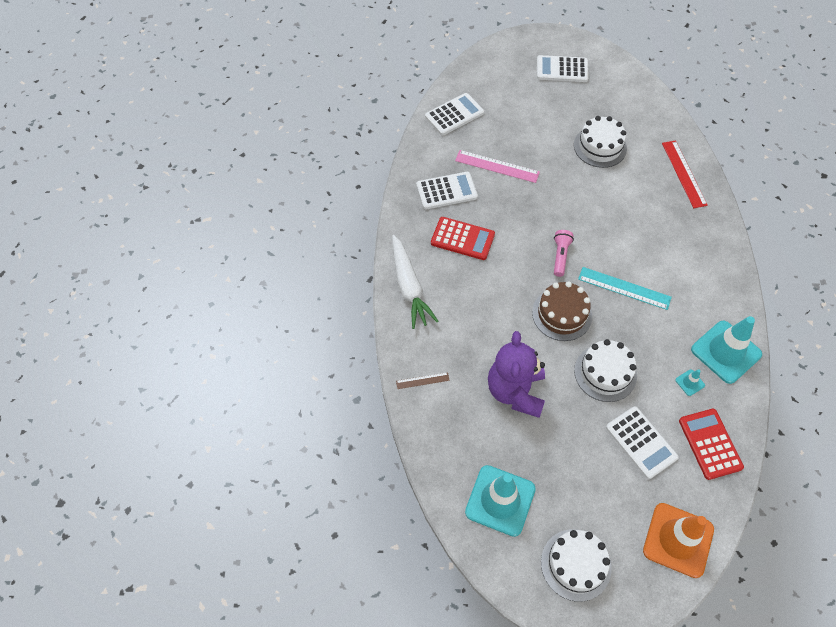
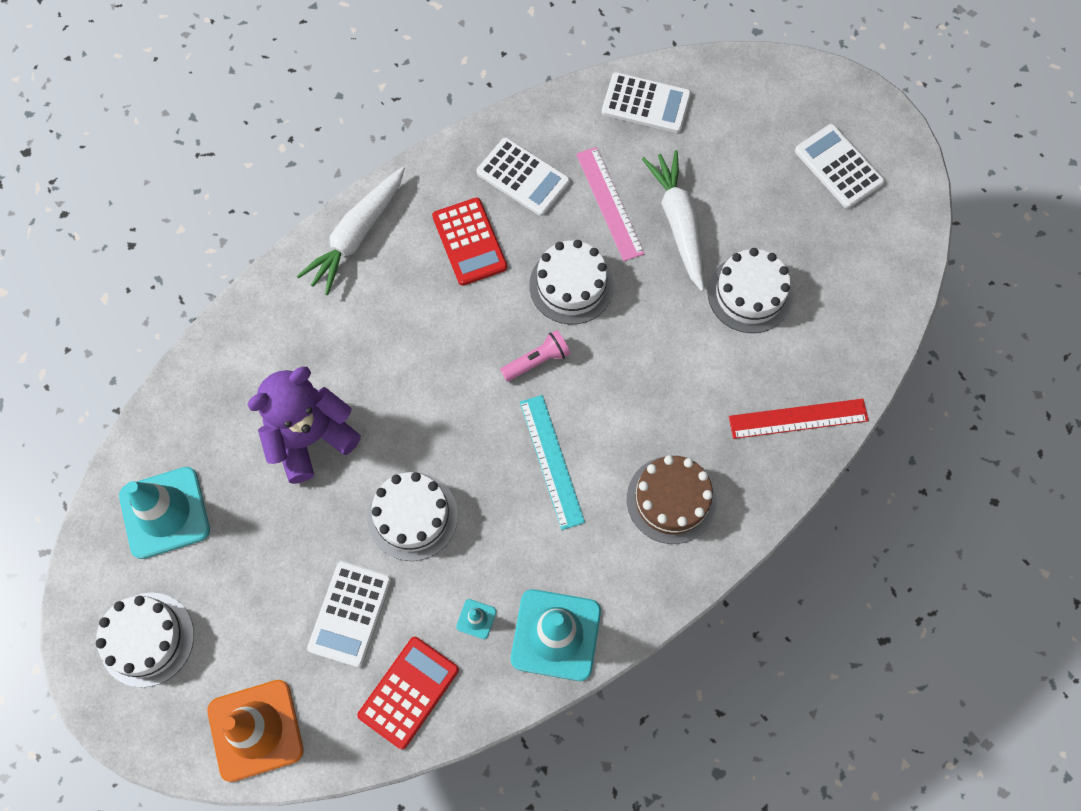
camera: 50 degrees right, 10 degrees up
brown ruler [396,372,450,389] -> none
brown cake [532,281,592,341] -> brown cake moved to [627,455,717,544]
red ruler [662,140,708,208] -> red ruler turned 45 degrees clockwise [729,399,869,439]
none -> white cake [529,240,614,324]
none -> white carrot [642,150,704,291]

